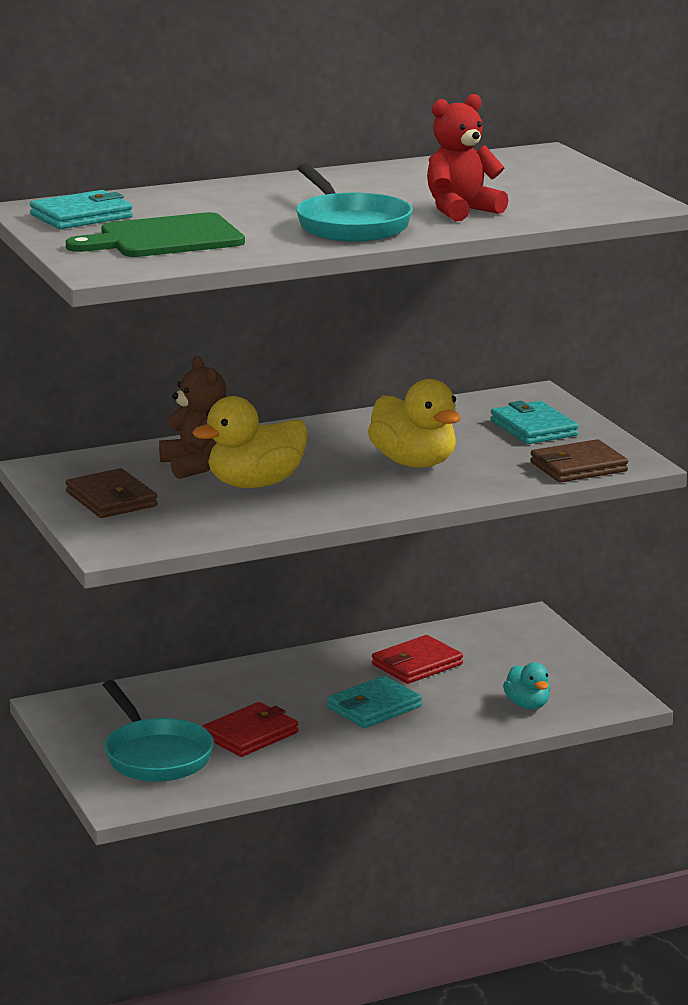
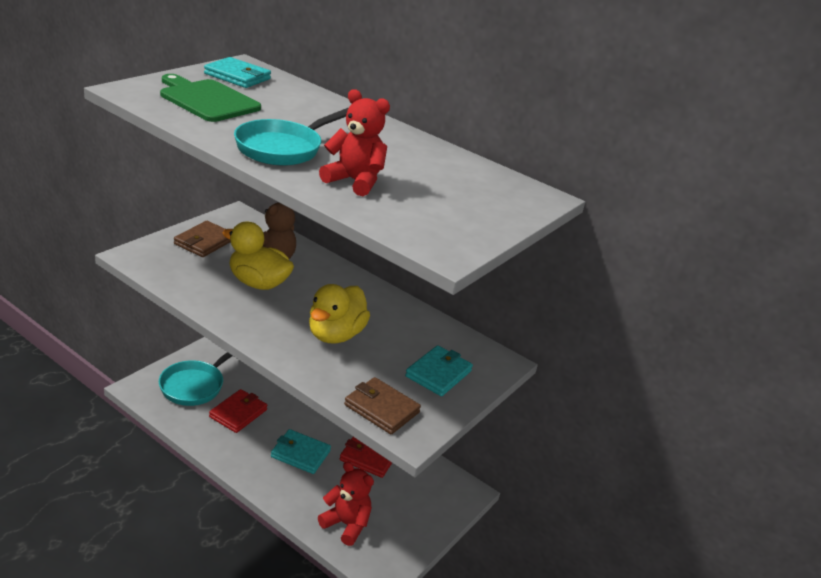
camera: 55 degrees right, 10 degrees up
red wallet [202,702,298,757] -> red wallet turned 75 degrees counterclockwise [209,389,267,433]
turquoise duck [503,663,550,709] -> red teddy bear [318,461,374,546]

